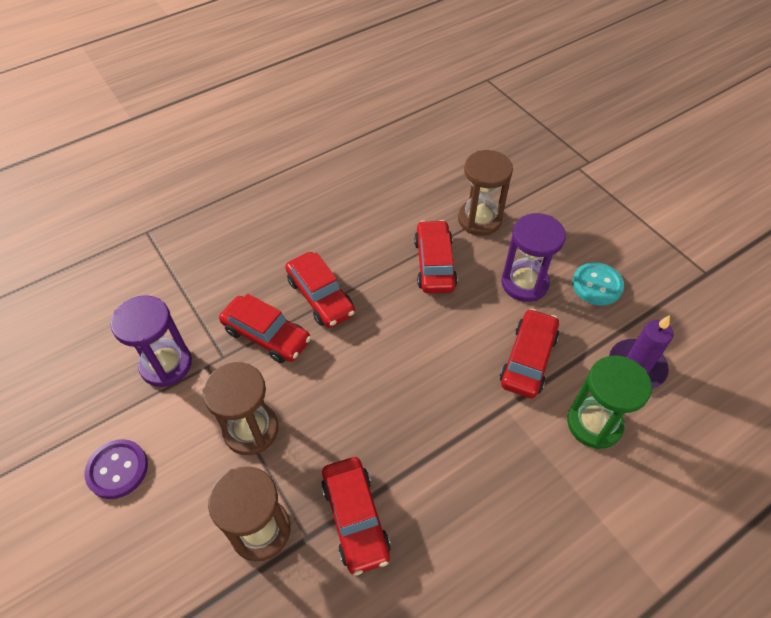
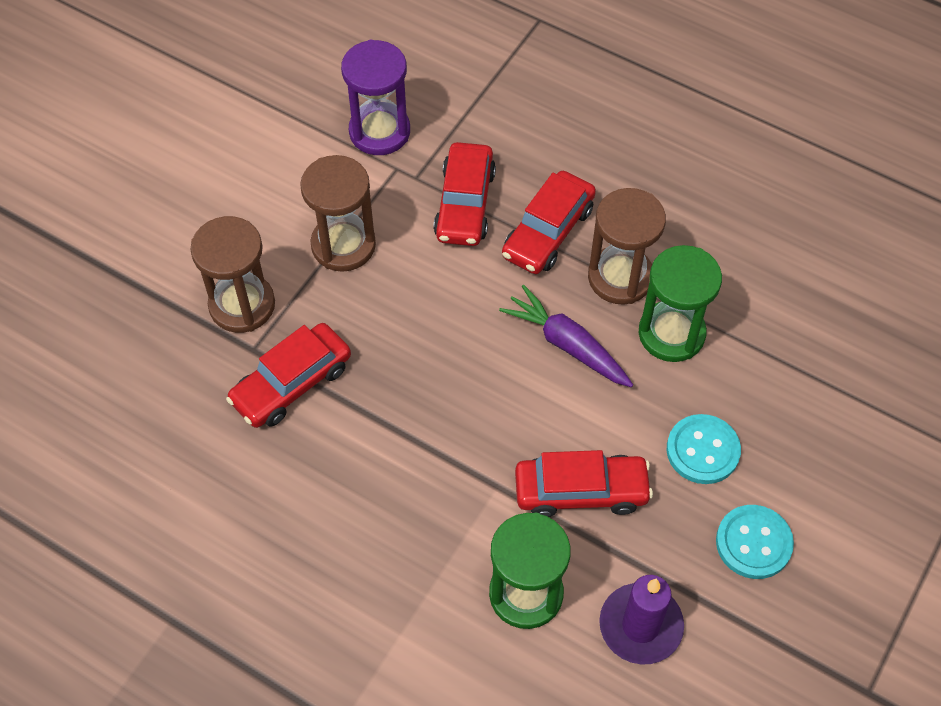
camera: 65 degrees right, 5 degrees up
purple button [84,439,148,499] -> none
red car [414,220,458,294] -> green hourglass [639,245,722,362]
brown hourglass [458,150,513,236] -> brown hourglass moved to [588,188,666,305]
purple hourglass [501,213,566,302] -> turquoise button [666,414,741,484]
none -> purple carrot [499,285,633,387]

